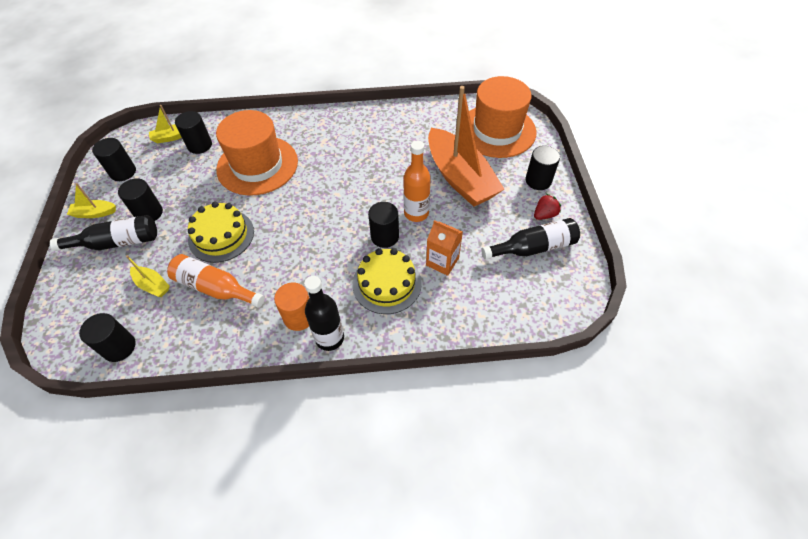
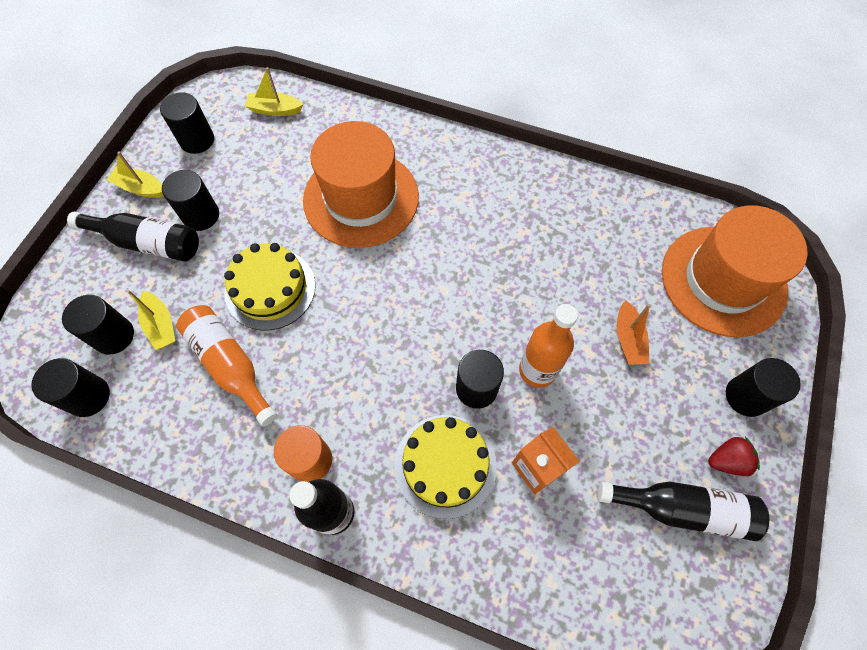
camera: 25 degrees right, 10 degrees up
black cylinder [175,111,212,154] -> black cylinder moved to [62,295,134,355]
orange boat [428,86,505,207] -> orange boat [617,300,650,365], size x0.41

